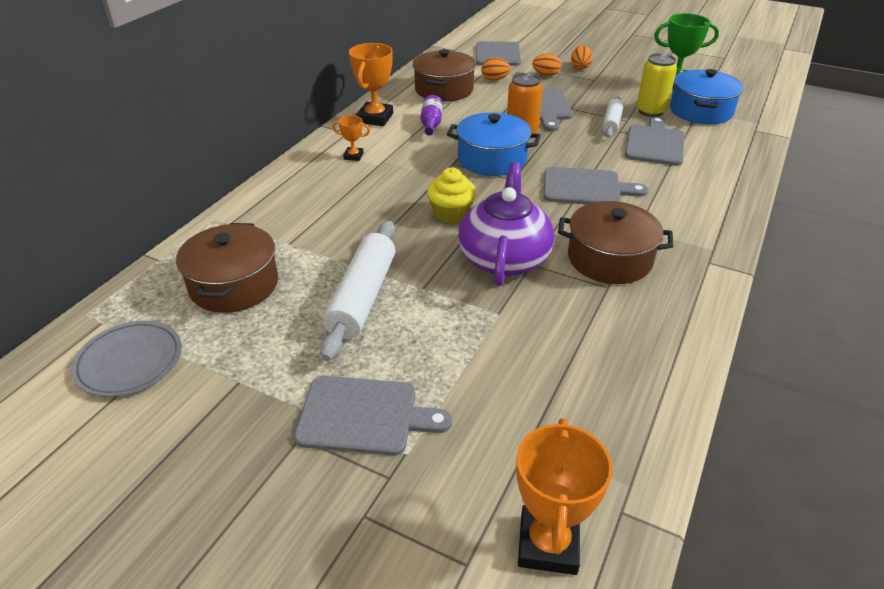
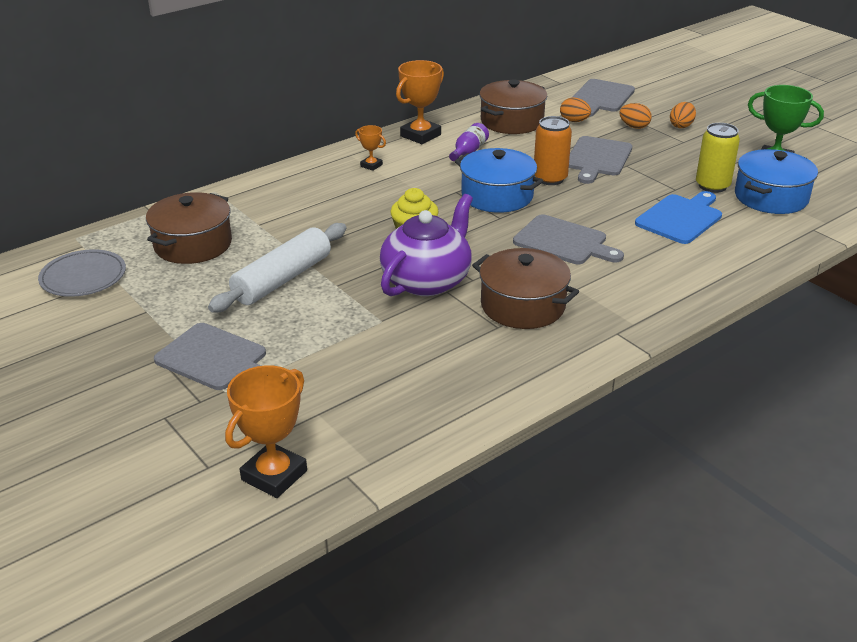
camera: 25 degrees right, 5 degrees down
white rolling pin [602,96,624,138] -> none
grey cutting board [625,116,685,166] -> blue cutting board [635,191,722,244]

